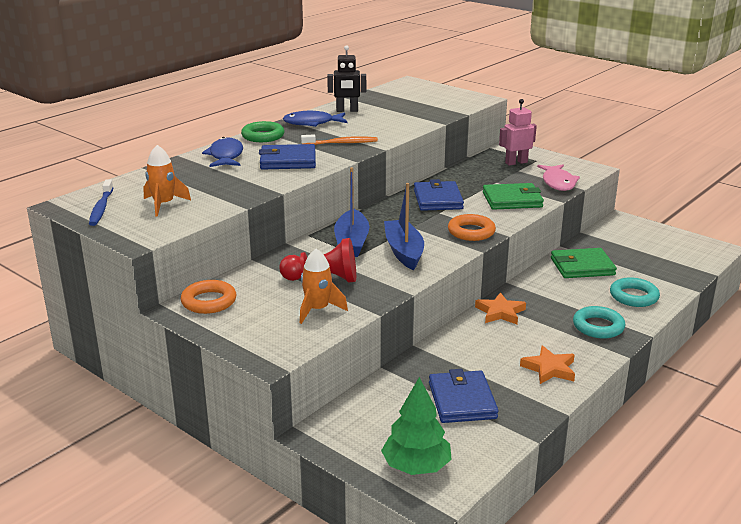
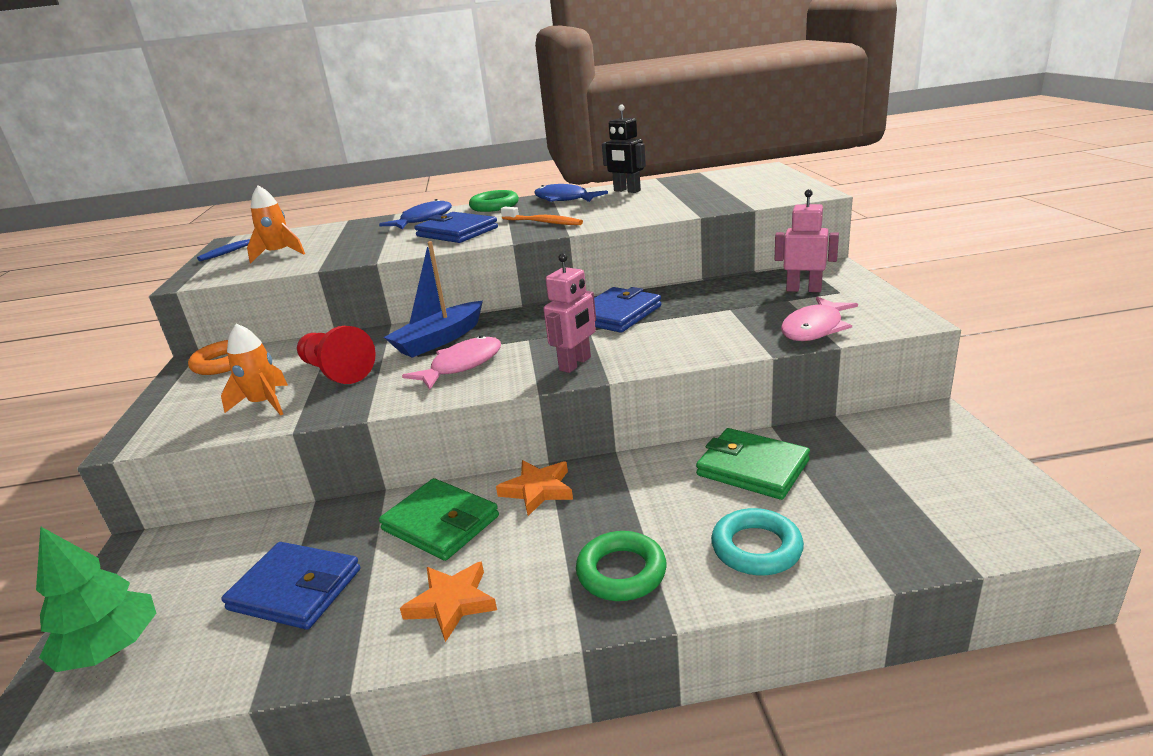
camera: 45 degrees right, 0 degrees up
blue boat [384,183,424,270] -> pink fish [402,335,501,390]
blue wallet [429,369,498,423] -> blue wallet turned 75 degrees clockwise [221,542,360,630]
orange ring [448,214,496,241] -> pink robot [544,253,596,373]
green wallet [483,183,544,210] -> green wallet moved to [379,478,499,561]
turquoise ring [573,306,625,339] -> green ring [576,531,667,601]

